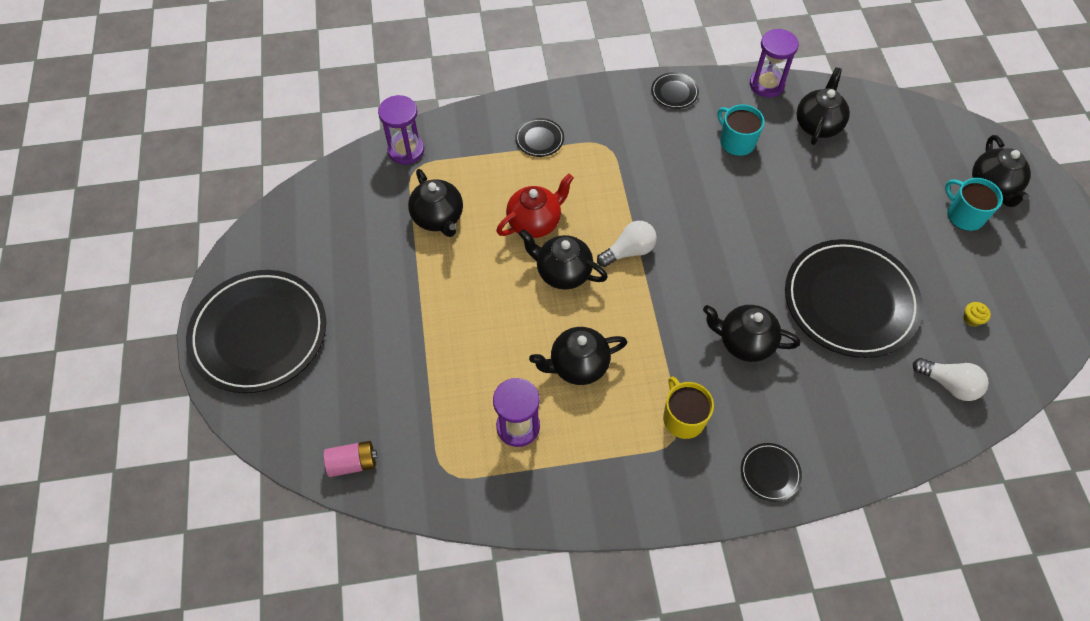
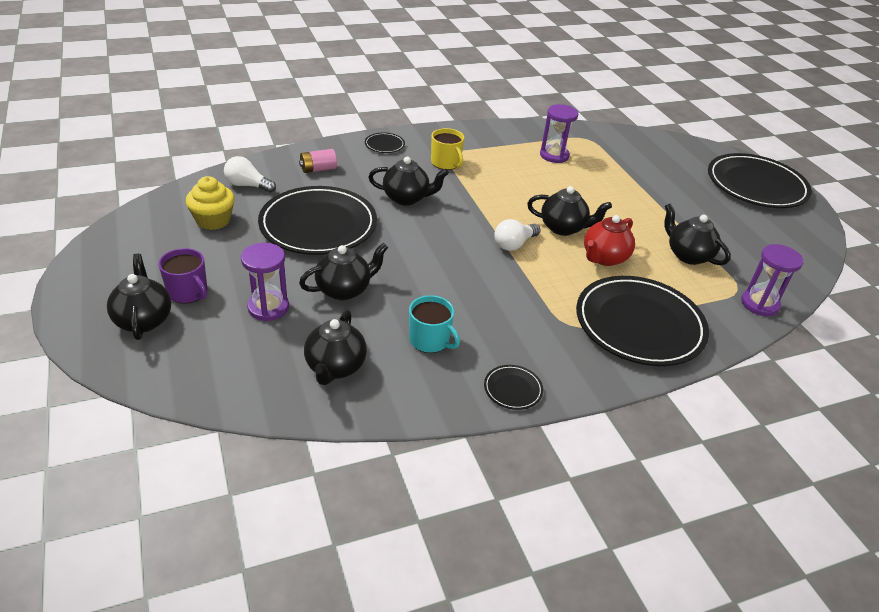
camera: 165 degrees right, 20 degrees down
pink battery [324,441,377,477] -> pink battery moved to [299,149,337,173]
black plate [515,118,564,157] -> black plate [576,276,709,366], size x2.46
black teapot [529,327,627,385] -> black teapot moved to [299,243,388,300]
purple hourglass [750,29,799,98] -> purple hourglass moved to [241,243,289,321]
turquoise mug [945,178,1003,231] -> purple mug [158,248,207,304]
yellow cupcake [963,302,991,327] -> yellow cupcake [186,176,235,230], size x2.18

